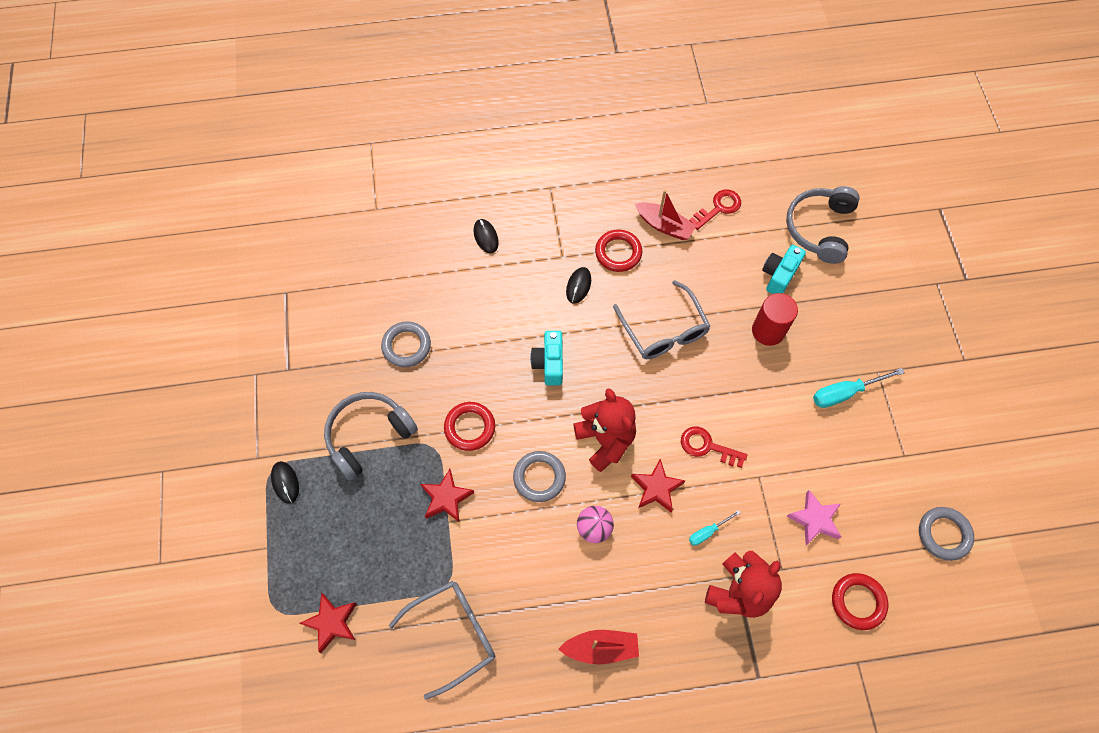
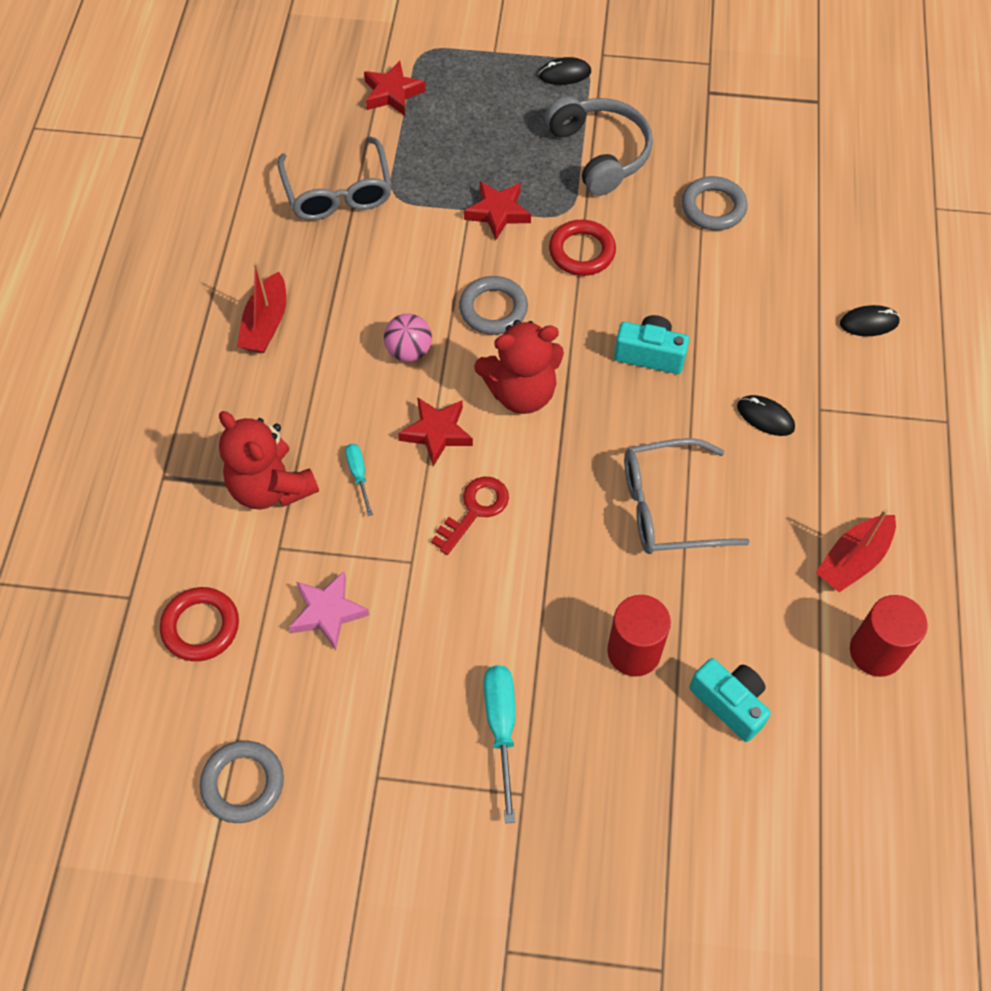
camera: 105 degrees right, 5 degrees down
red ring [595,230,642,272] -> none
red key [689,189,741,230] -> red cylinder [850,595,927,677]
grey headphones [786,186,860,264] -> none

